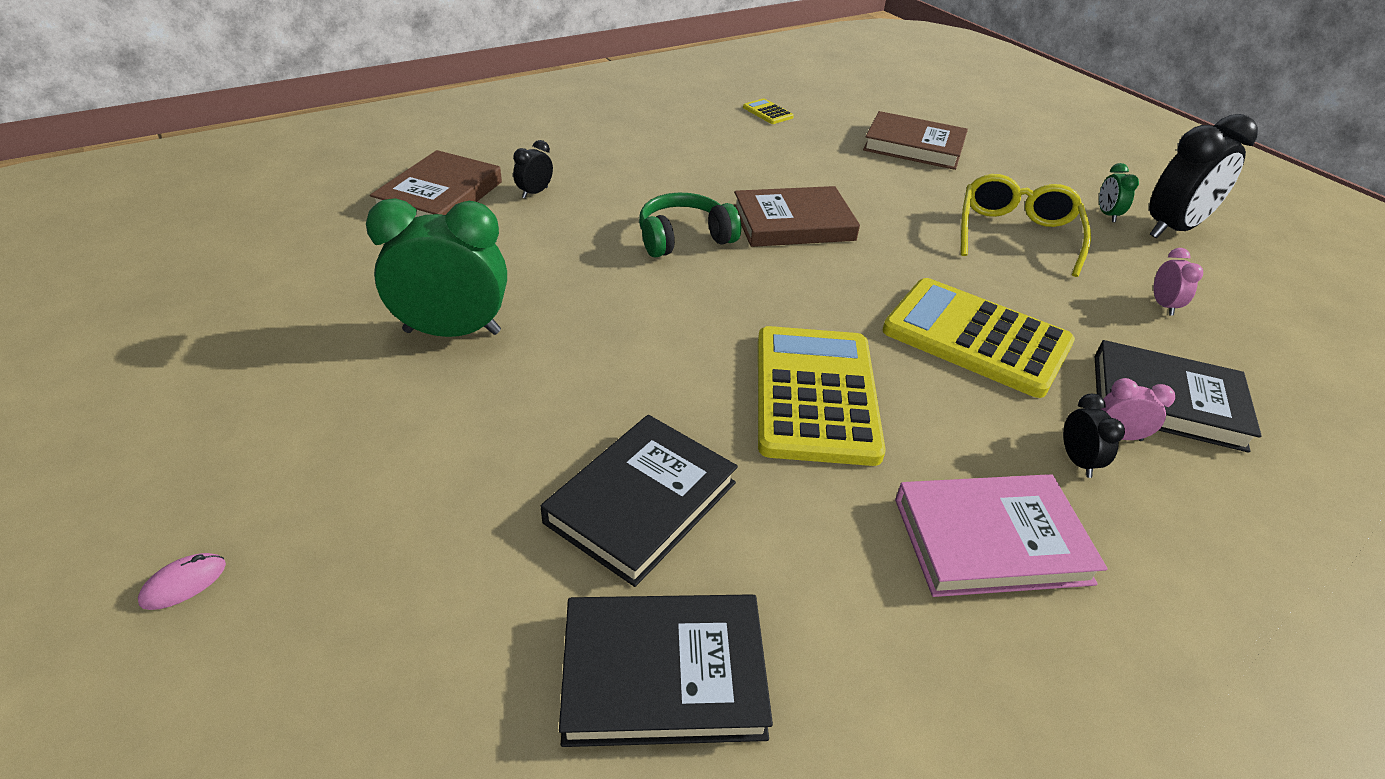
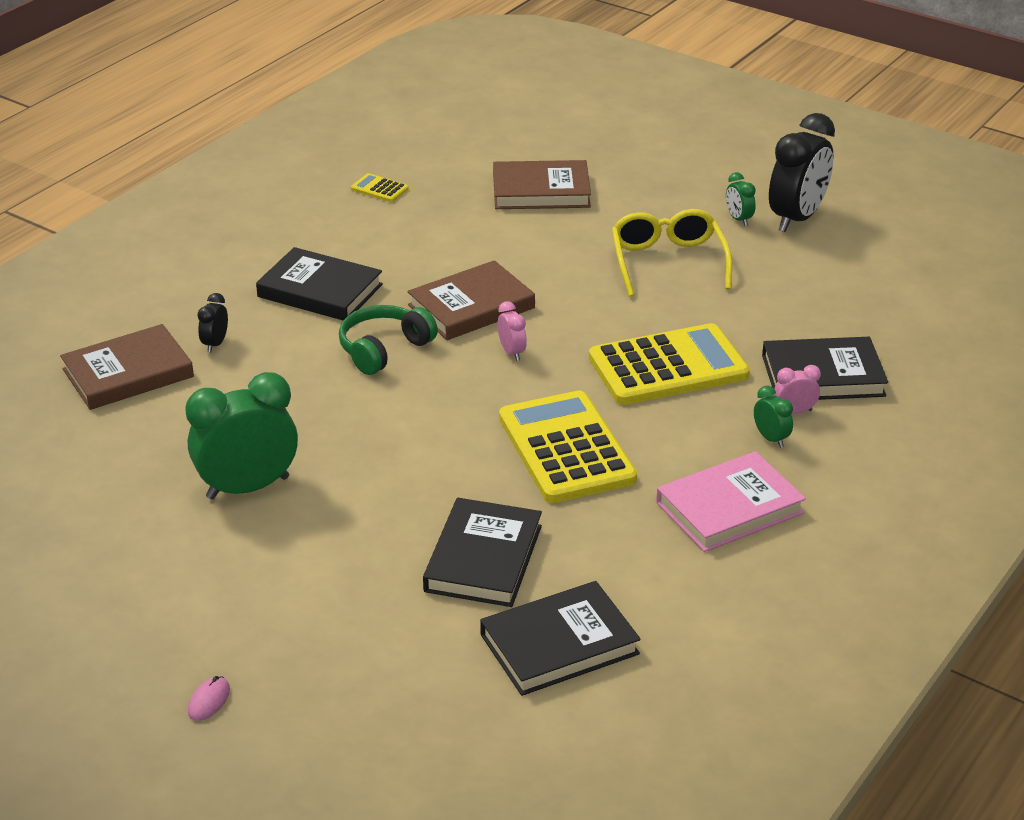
camera: 20 degrees left, 5 degrees down
brown book [370,150,502,218] -> brown book turned 60 degrees clockwise [60,324,194,410]
yellow calculator [882,278,1075,398] -> yellow calculator turned 150 degrees clockwise [589,323,750,405]
black clock [1063,394,1125,478] -> green clock [754,386,793,448]
pink clock [1154,248,1203,316] -> pink clock moved to [498,301,527,361]
none -> black book [256,247,383,321]

